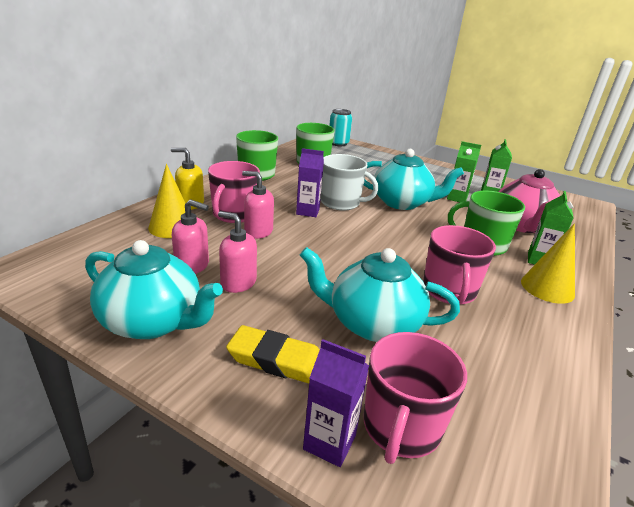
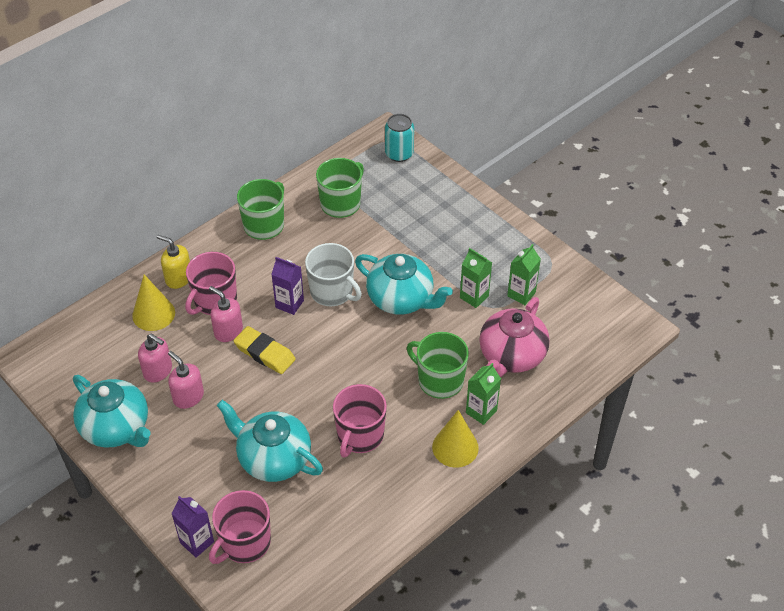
camera: 20 degrees right, 20 degrees up
yellow eraser [226,325,320,384] -> yellow eraser moved to [234,326,296,374]

